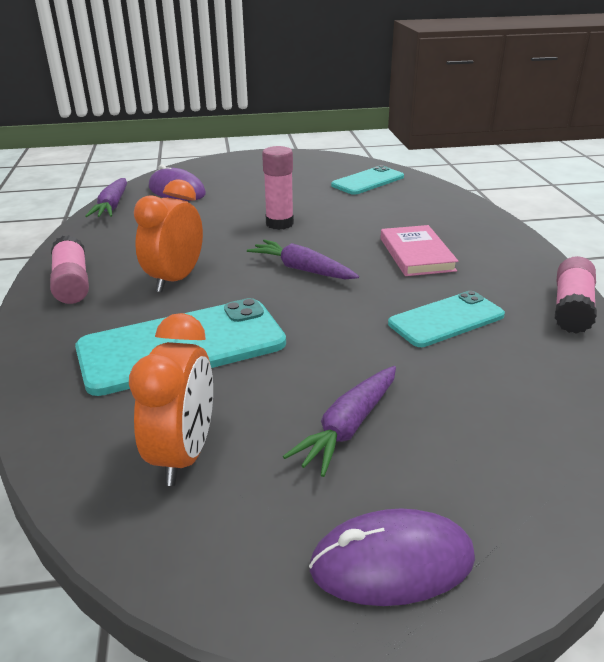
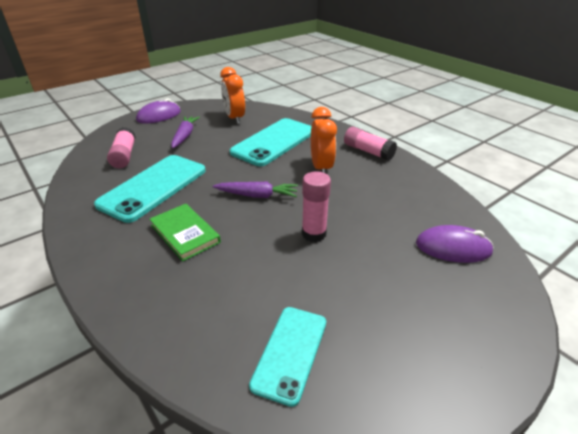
camera: 150 degrees right, 5 degrees up
purple carrot [85,178,127,217] -> none
pink book [381,225,458,276] -> green book [149,204,221,261]
turquoise phone [388,291,505,347] -> turquoise phone [94,155,206,223], size x1.64
pink glue stick [555,256,597,334] -> pink glue stick moved to [107,127,136,168]

